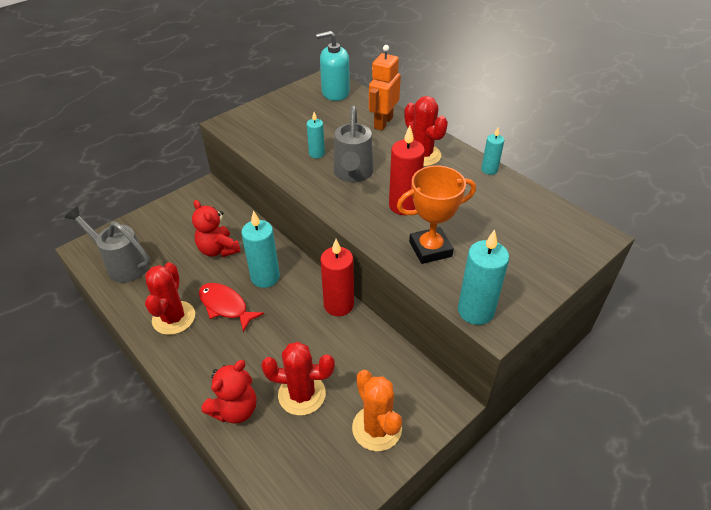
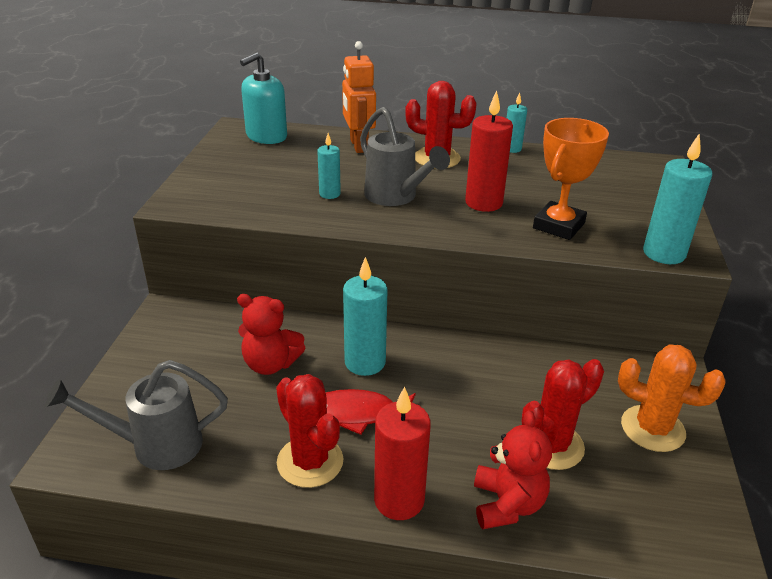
camera: 40 degrees left, 10 degrees down
red candle [320,239,354,316] -> red candle moved to [374,387,431,520]

